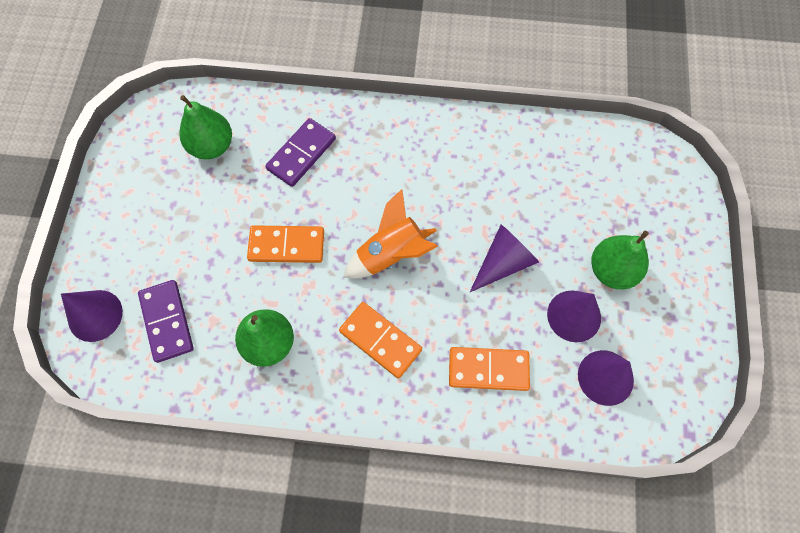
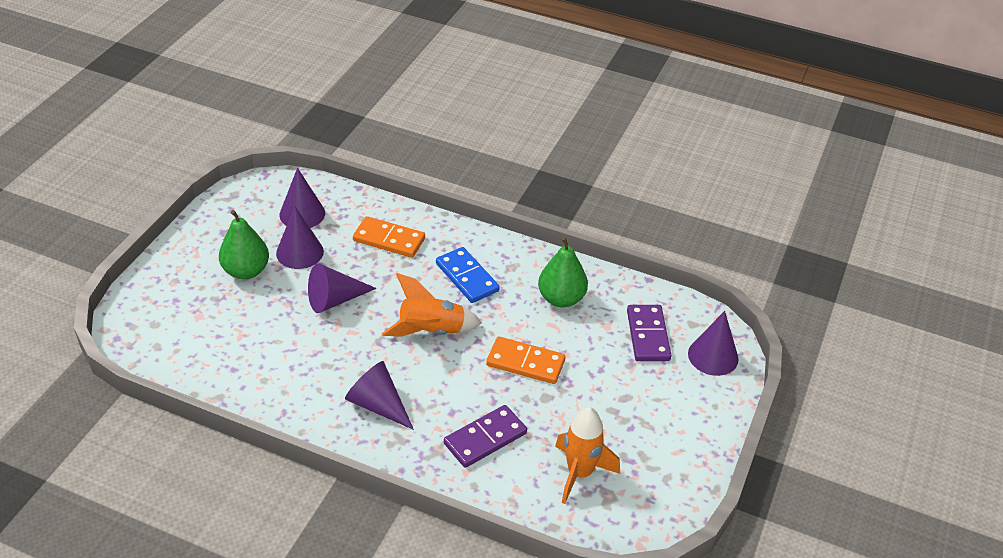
camera: 165 degrees left, 25 degrees down
green pear [179,95,232,159] -> orange rocket [555,407,620,504]
orange domino [339,302,422,378] -> blue domino [436,247,500,303]
none -> purple cone [345,361,414,430]

